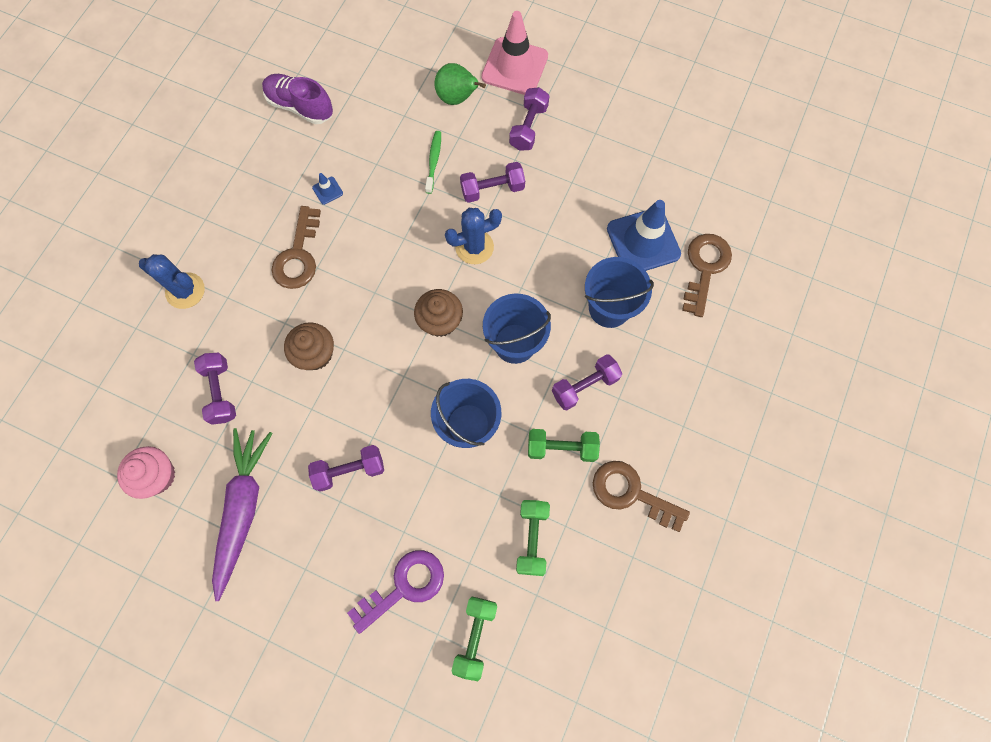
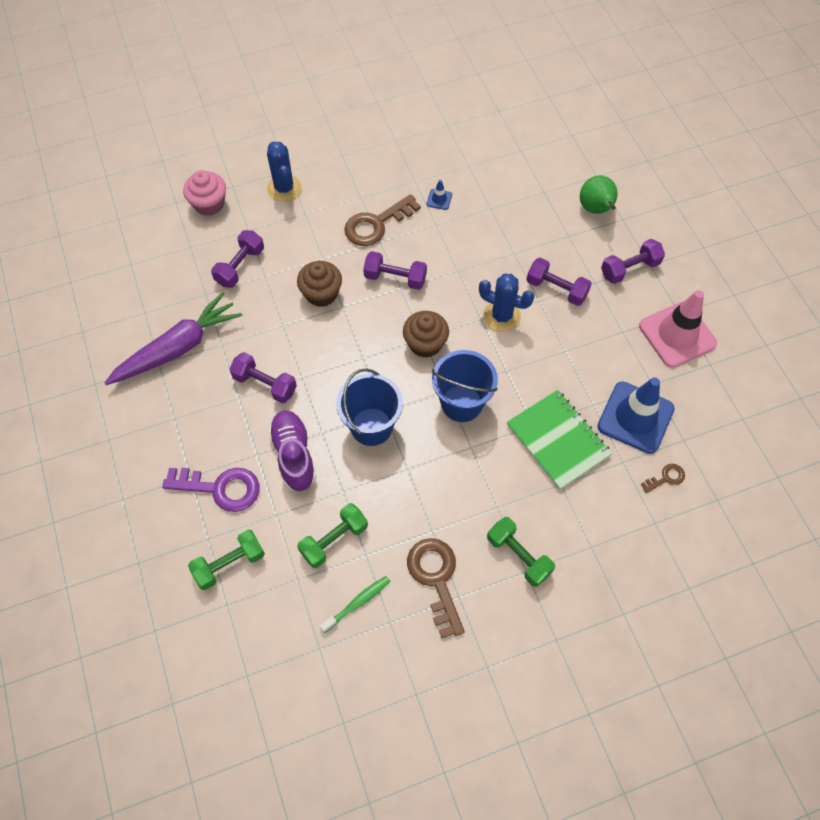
camera: 45 degrees right, 10 degrees down
pink cupcake [117,446,175,499] -> pink cupcake moved to [183,170,226,216]
purple shoe [262,74,333,125] -> purple shoe moved to [268,410,316,491]
green toothbrush [425,131,441,194] -> green toothbrush moved to [320,576,391,633]
pink traffic cone [481,11,548,95] -> pink traffic cone moved to [639,290,717,368]
green dumbbell [528,429,600,462] -> green dumbbell moved to [487,517,555,587]
purple dumbbell [552,354,622,410] -> purple dumbbell moved to [363,251,427,290]
blue bucket [585,257,654,328] -> green notebook [507,390,612,490]
brown key [682,234,732,317] -> brown key [641,464,685,493], size x0.49

